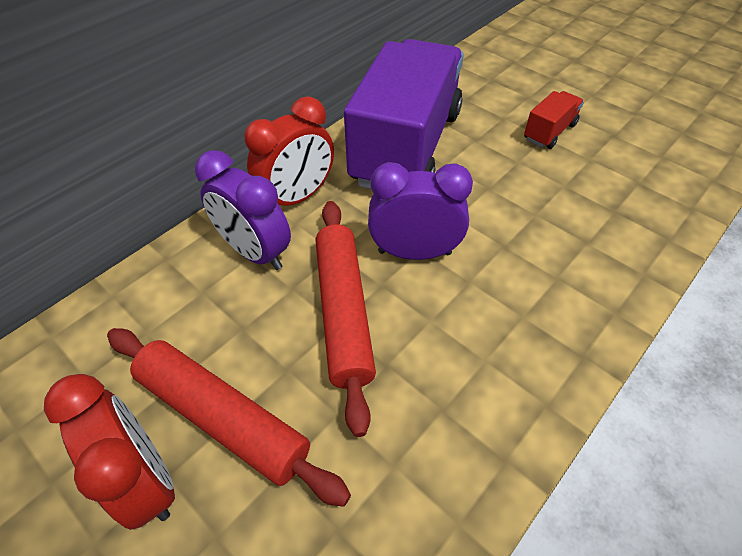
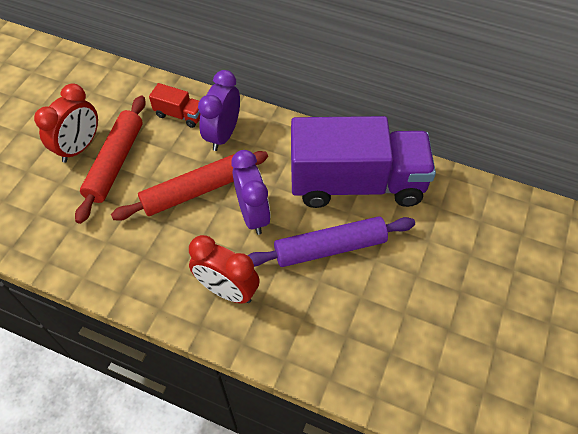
camera: 70 degrees right, 5 degrees up
red clock [244,96,334,206] -> red clock moved to [189,235,260,304]
red truck [524,91,584,149] -> red truck moved to [149,83,200,128]
none -> purple rolling pin [248,216,415,267]

